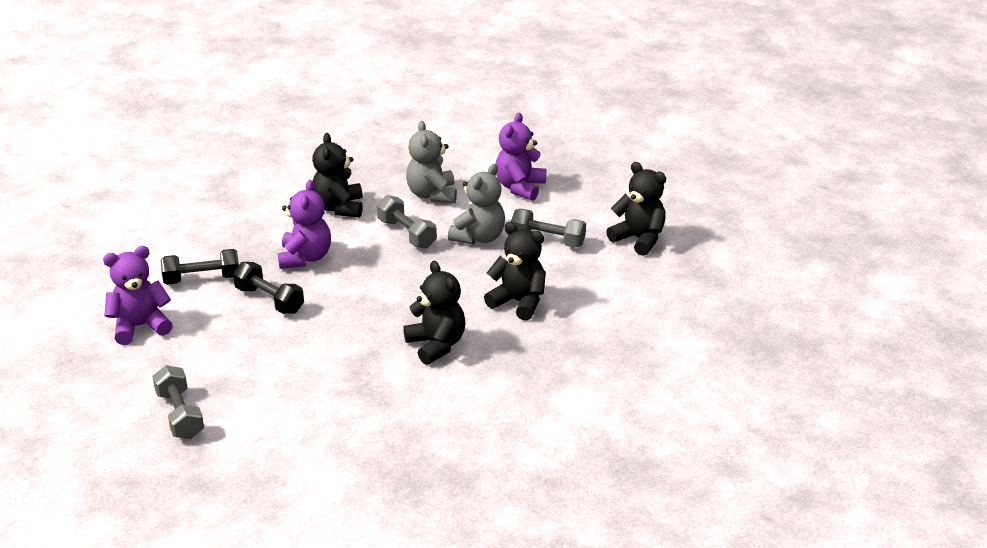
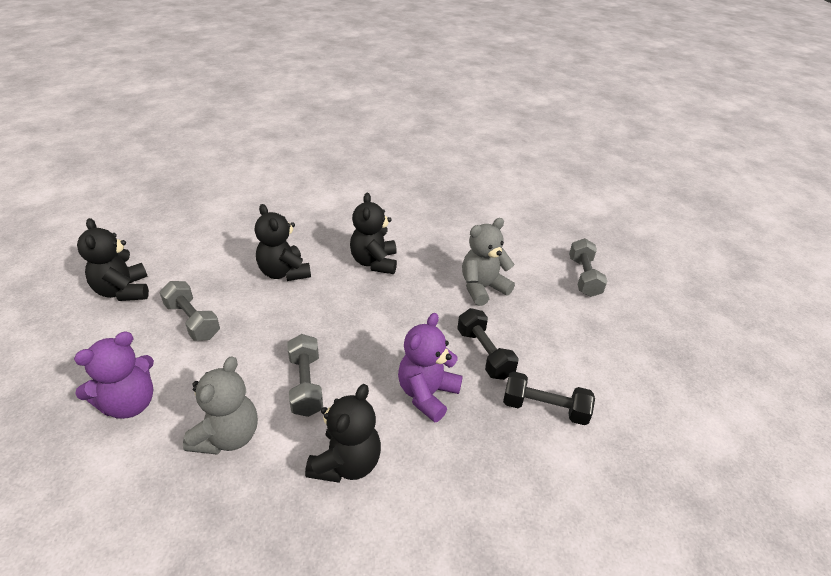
camera: 155 degrees left, 5 degrees up
purple teddy bear [103,246,173,345] -> none
grey teddy bear [448,164,505,245] -> grey teddy bear moved to [462,218,515,306]

